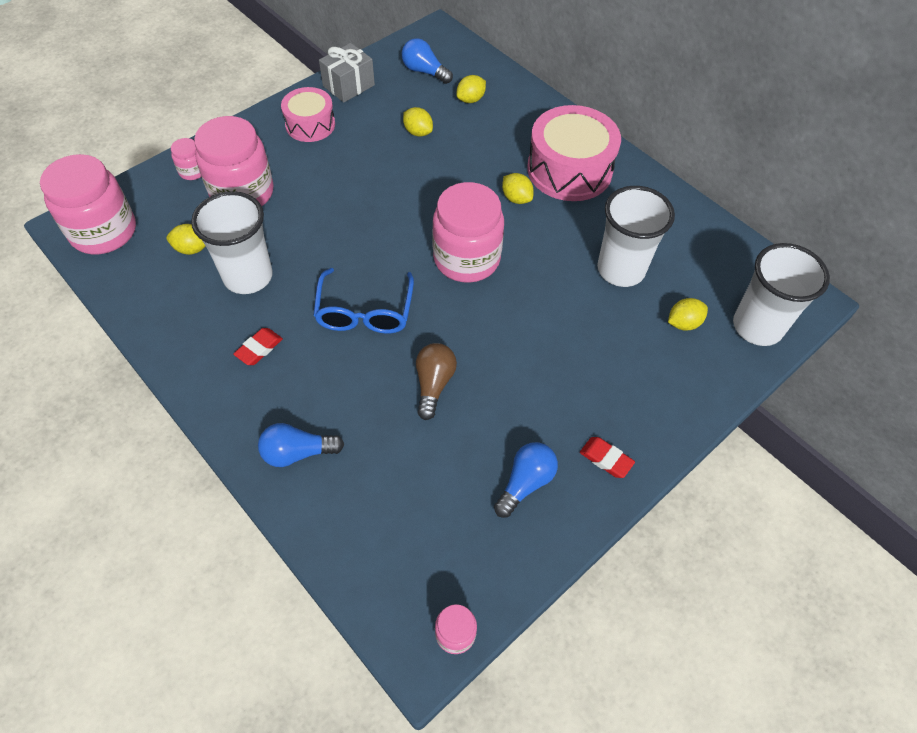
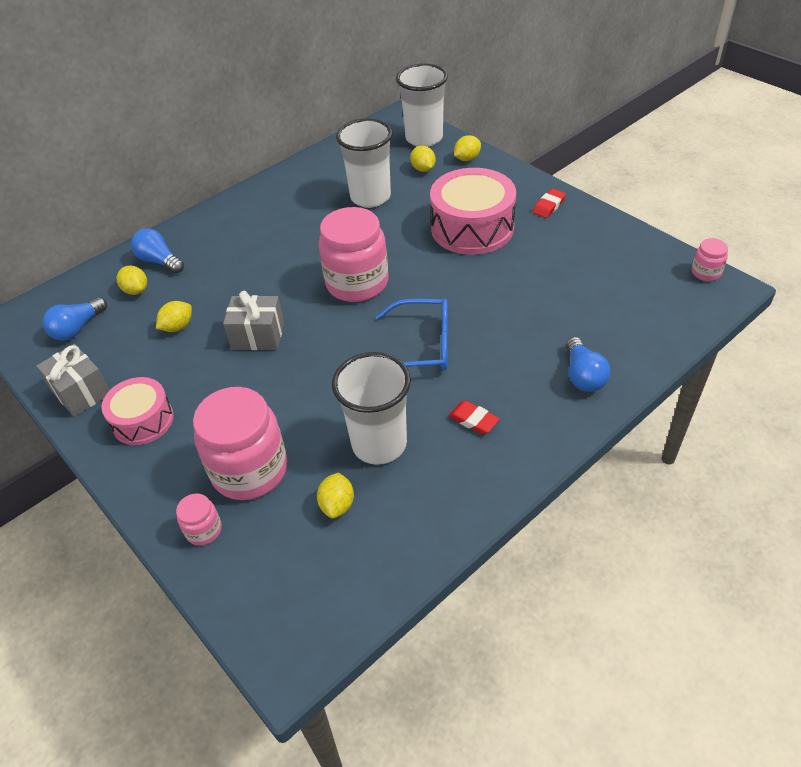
camera: 85 degrees left, 10 degrees down
pink jar [40,154,136,255] -> none
brown light bulb [416,343,457,420] -> none
blue light bulb [494,442,558,518] -> blue light bulb moved to [131,228,184,273]
yellow lemon [502,173,534,204] -> yellow lemon moved to [454,135,481,161]
pink drum [527,105,621,201] -> pink drum moved to [430,168,516,255]
none -> grey gift [223,291,284,350]

